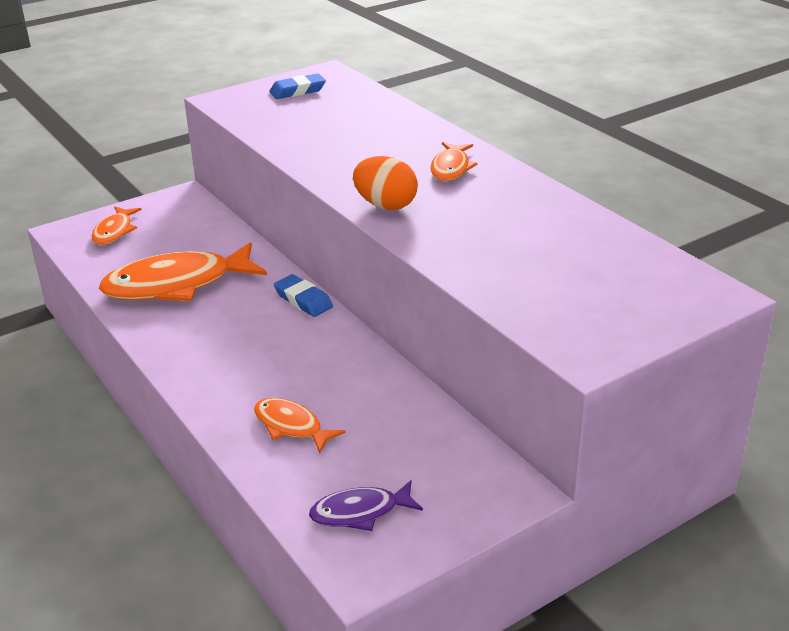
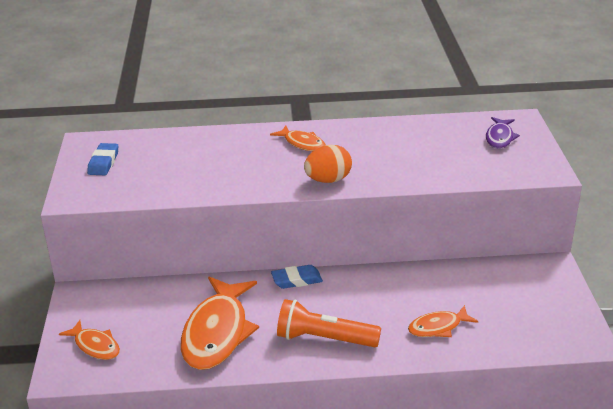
camera: 60 degrees left, 0 degrees up
purple fish [309,480,423,531] -> purple fish moved to [486,117,520,149]
none -> orange flashlight [277,299,381,347]

